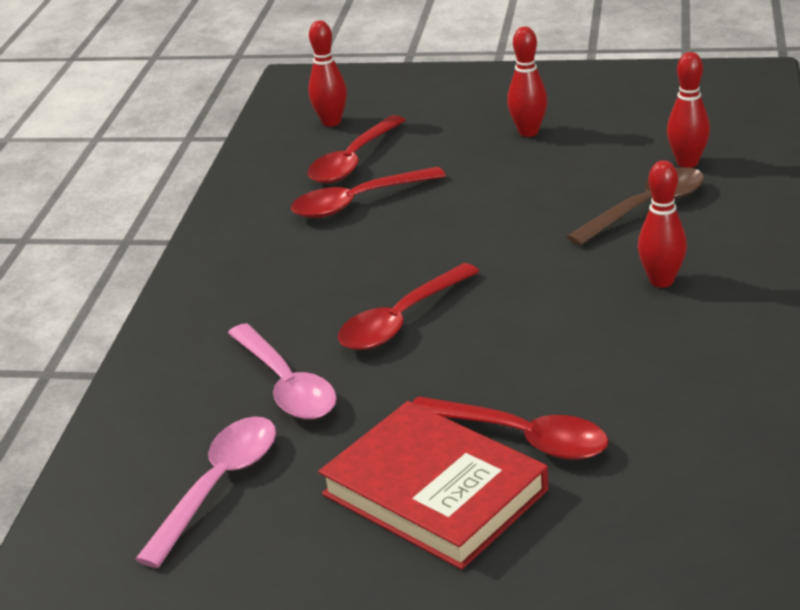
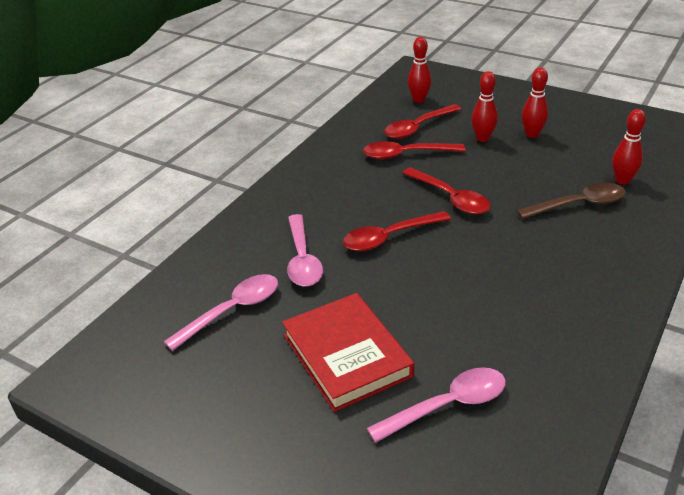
camera: 20 degrees right, 5 degrees up
red spoon [412,396,609,460] -> red spoon moved to [402,167,491,215]
red bowling pin [638,160,687,288] -> red bowling pin moved to [471,71,498,142]
none -> pink spoon [367,367,506,443]

